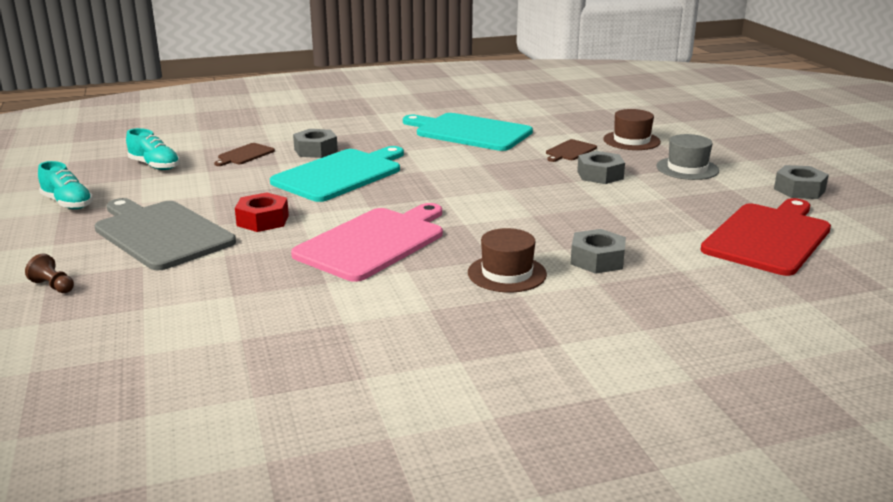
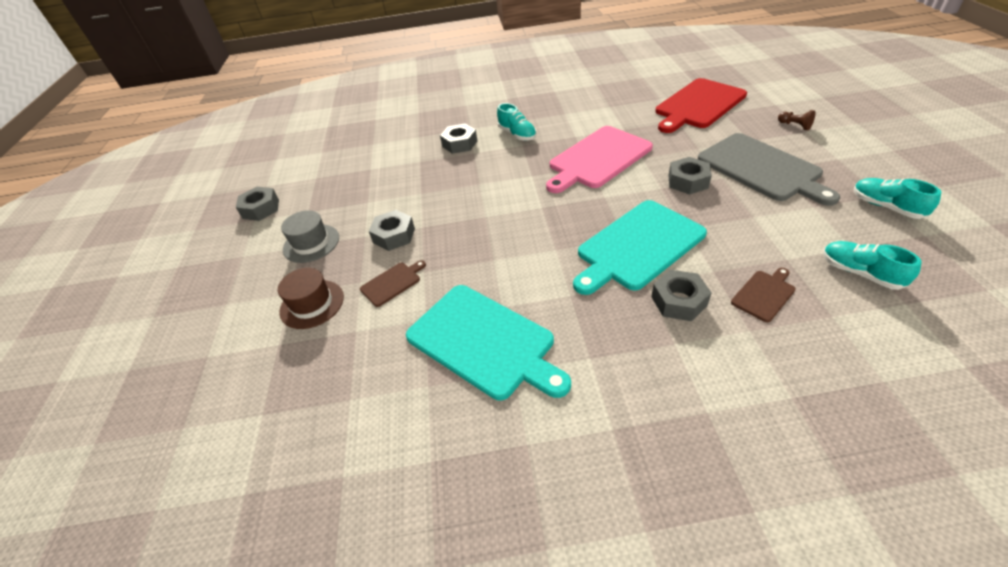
camera: 165 degrees left, 20 degrees up
red nut [235,192,289,232] -> grey nut [668,157,712,195]
brown hat [468,228,547,292] -> turquoise shoe [497,103,537,141]
red cutting board [700,198,831,276] -> red cutting board moved to [655,78,747,133]

